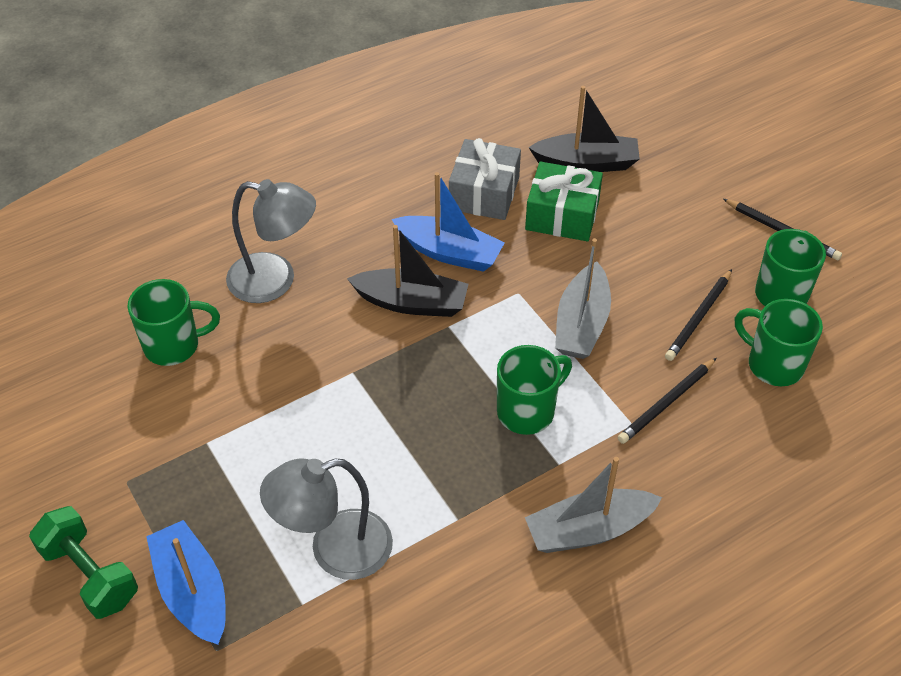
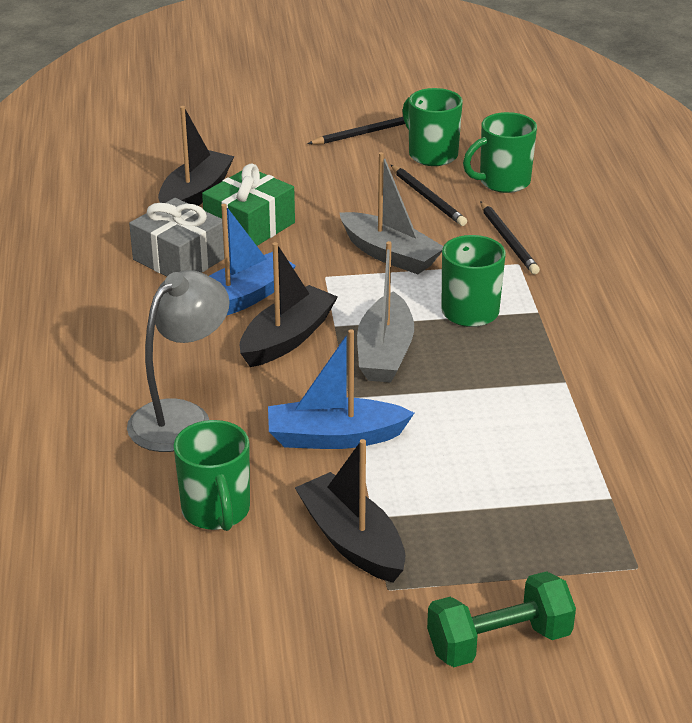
camera: 65 degrees left, 15 degrees down
green mug [127,279,220,366] -> green mug turned 150 degrees clockwise [173,420,250,531]
blue boat [146,520,226,645] -> blue boat moved to [268,329,414,449]
grey lamp [260,458,393,580] -> none
grey boat [525,457,662,553] -> grey boat moved to [357,241,414,383]
none -> black boat [295,439,405,582]

